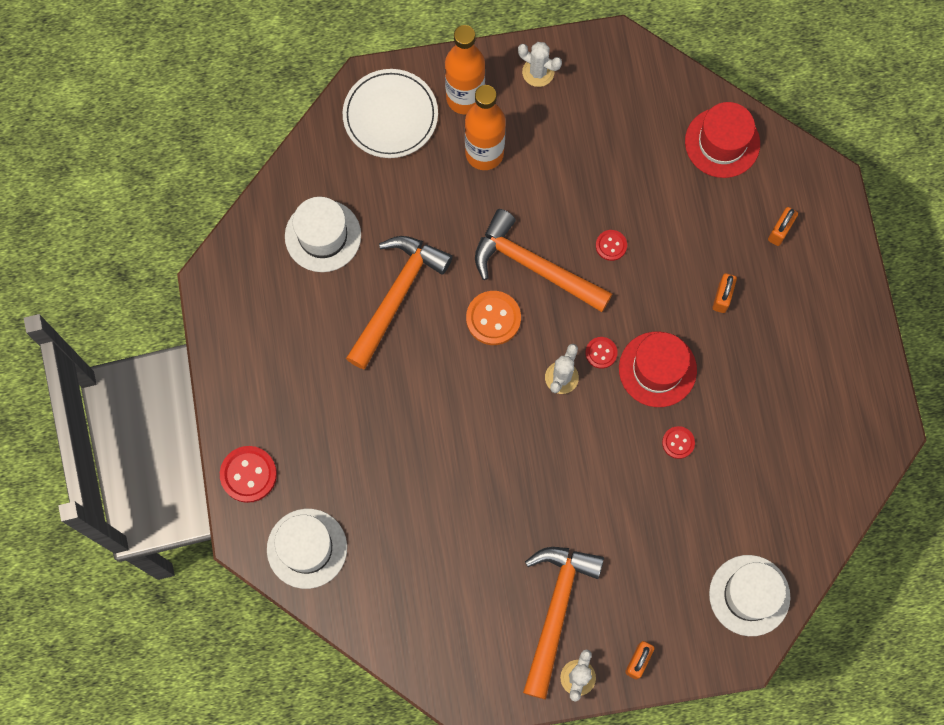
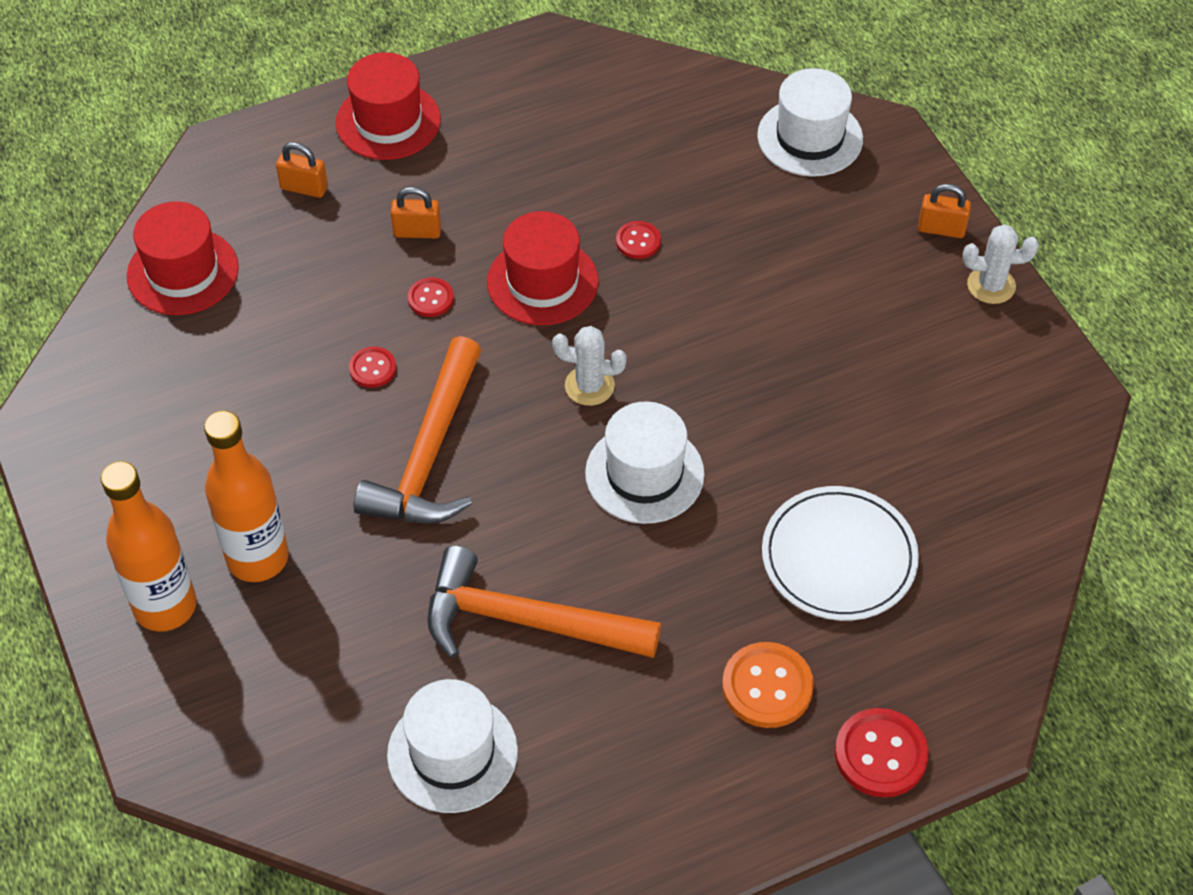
camera: 105 degrees left, 20 degrees down
white hat [267,509,347,589] -> white hat moved to [585,401,705,524]
white plate [343,69,438,158] -> white plate moved to [762,486,919,621]
orange button [466,291,521,345] -> orange button moved to [722,642,814,728]
white cactus [518,42,562,87] -> none
orange hammer [523,547,604,699] -> none
red button [585,337,618,369] -> red button moved to [408,277,454,317]
none -> red hat [336,52,441,160]

